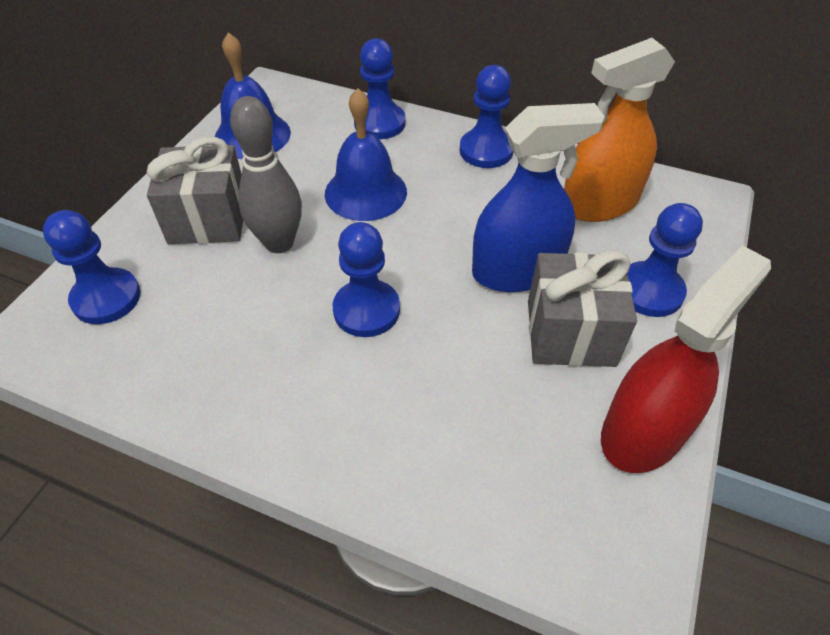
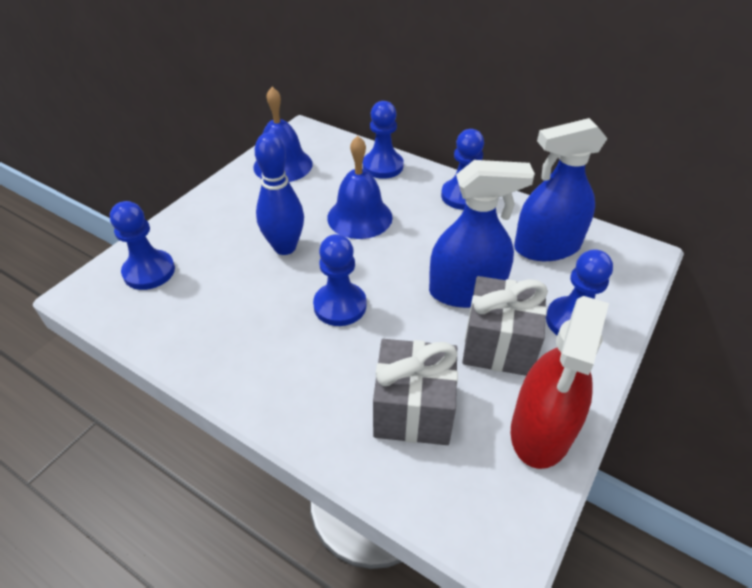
camera: 10 degrees right, 5 degrees down
grey gift [147,137,243,244] -> grey gift moved to [373,339,458,445]
grey bowling pin [230,96,302,253] -> blue bowling pin [255,133,304,255]
orange spray bottle [564,38,675,222] -> blue spray bottle [514,118,608,261]
red spray bottle [601,245,771,473] -> red spray bottle turned 150 degrees clockwise [511,296,609,469]

